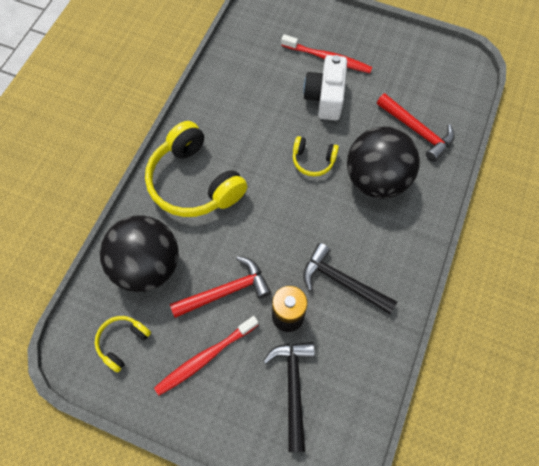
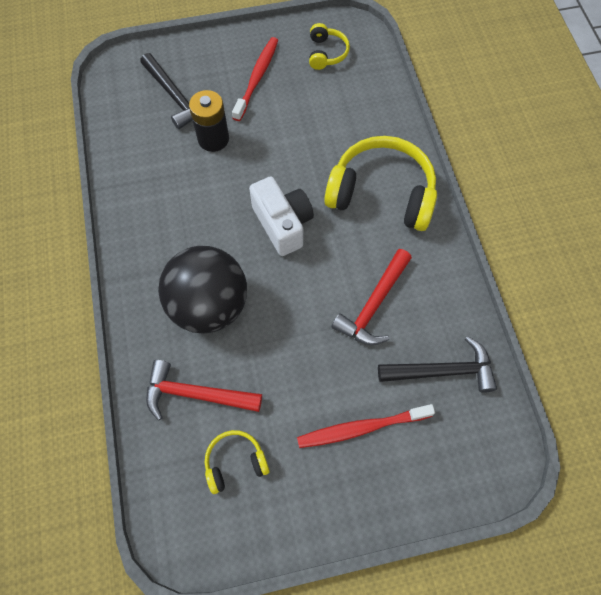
camera: 145 degrees right, 0 degrees up
black ball [100,215,179,292] -> none
red hammer [170,256,271,318] -> red hammer moved to [331,249,412,345]
yellow headphones [293,136,339,177] -> yellow headphones moved to [205,430,270,494]
white camera [303,55,347,120] -> white camera moved to [249,177,314,256]
black hammer [303,243,397,314] -> black hammer moved to [378,336,497,393]

